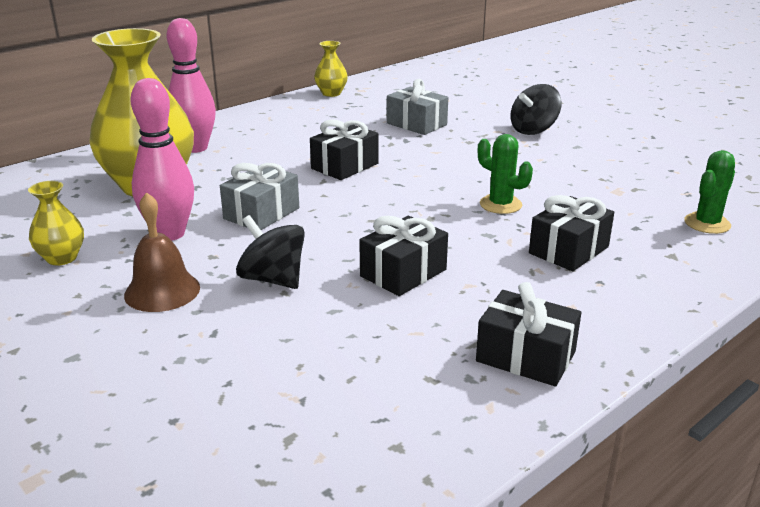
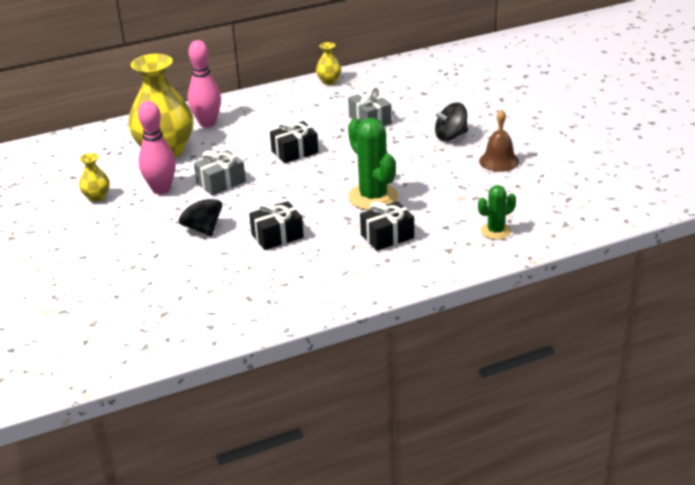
camera: 20 degrees right, 5 degrees up
brown bell [124,192,200,312] -> brown bell moved to [479,109,519,172]
black gift [476,282,581,387] -> none
green cactus [478,134,533,214] -> green cactus [348,118,398,210], size x1.75

